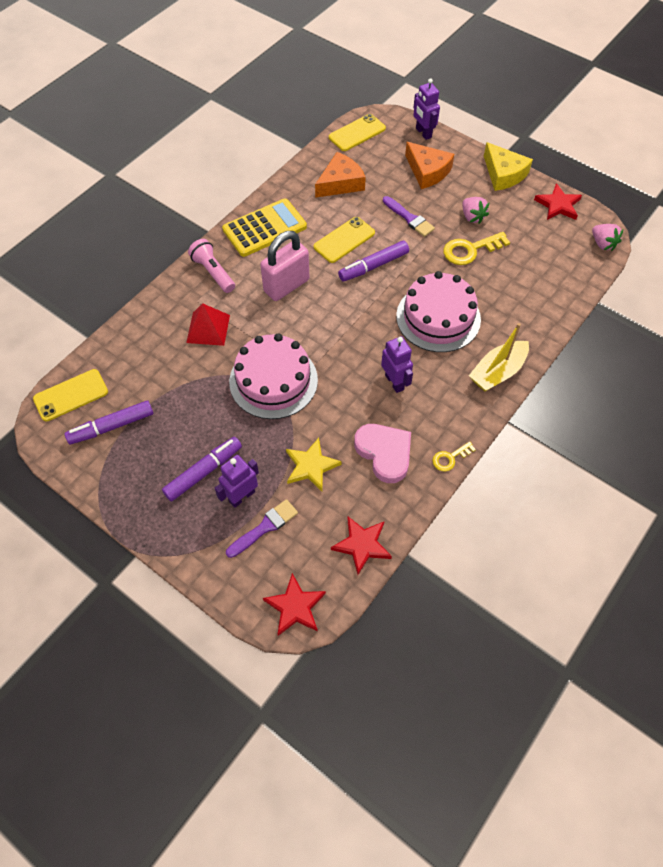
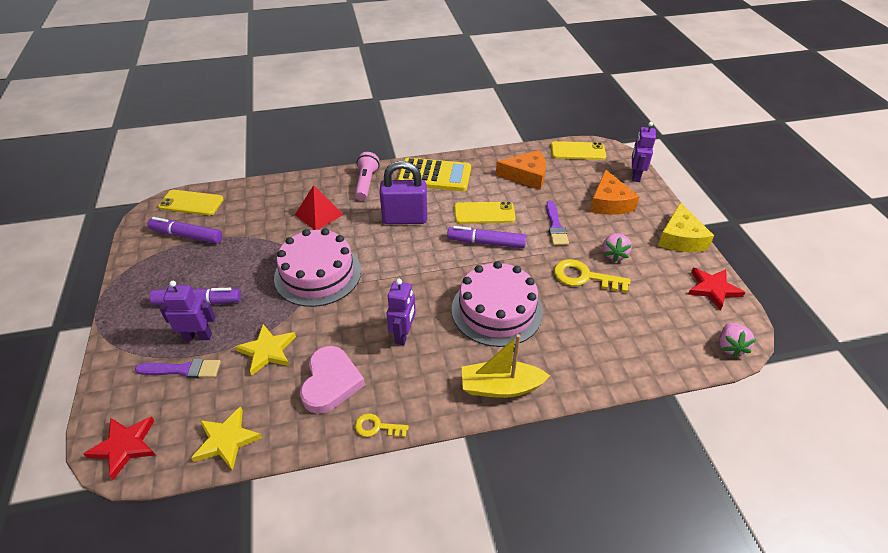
camera: 40 degrees right, 15 degrees down
pink padlock [260,231,309,301] -> purple padlock [380,161,427,224]
red star [331,517,392,575] -> yellow star [191,406,262,471]

